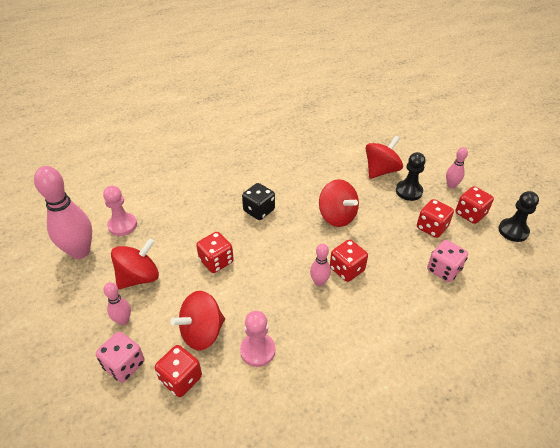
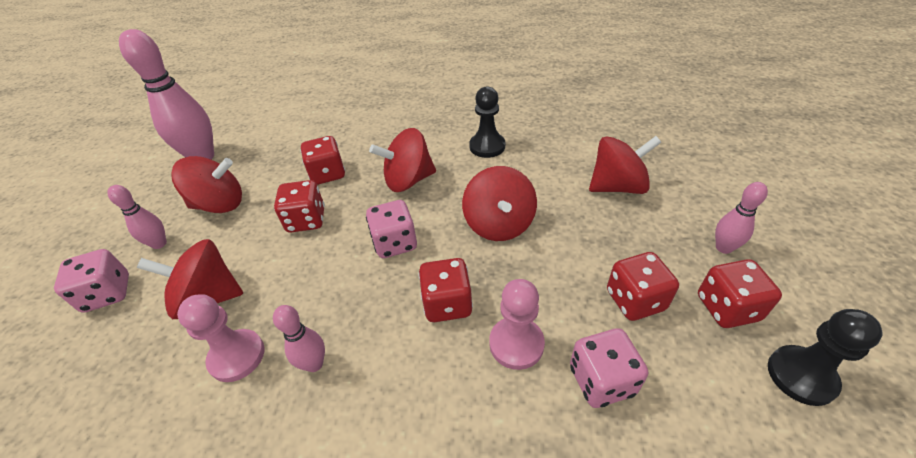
camera: 35 degrees right, 0 degrees up
pink pawn [103,186,137,236] -> pink pawn moved to [489,279,545,370]
red dice [155,345,202,397] -> red dice moved to [300,136,345,185]
black dice [242,183,275,220] -> red spinning top [369,128,436,192]
pink bowling pin [310,243,331,286] -> pink bowling pin moved to [273,305,325,372]
black pawn [396,152,426,201] -> black pawn moved to [469,86,505,158]
none -> pink dice [366,200,417,258]

